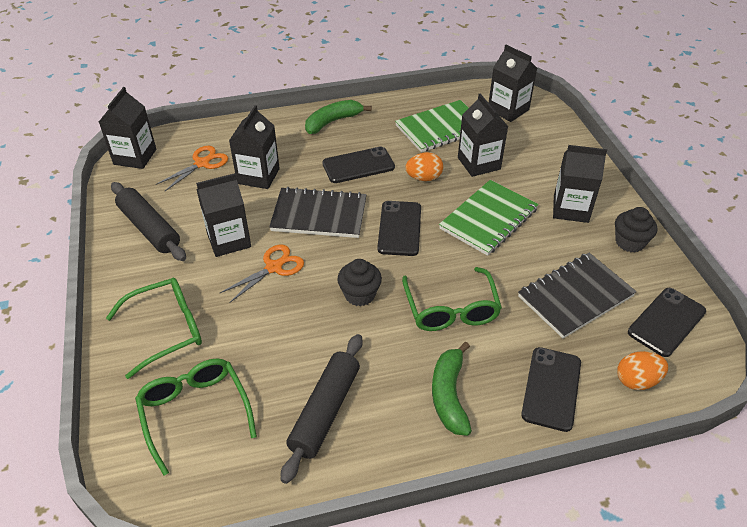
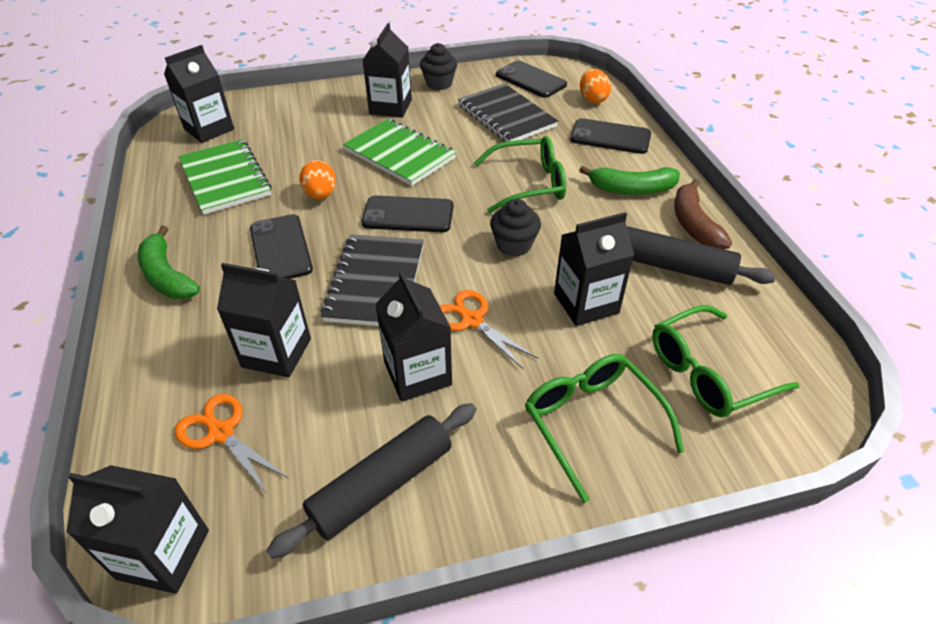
camera: 90 degrees left, 0 degrees up
black carton [458,93,508,177] -> black carton moved to [554,212,634,326]
none -> brown banana [674,179,732,249]

